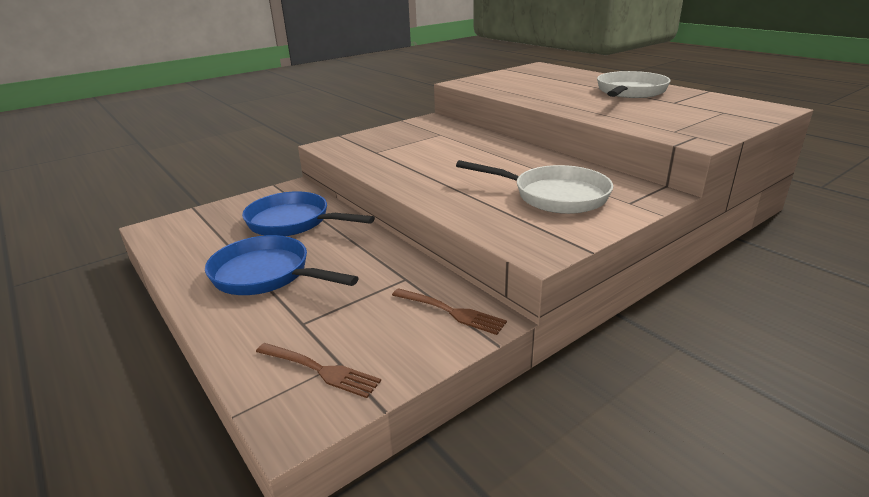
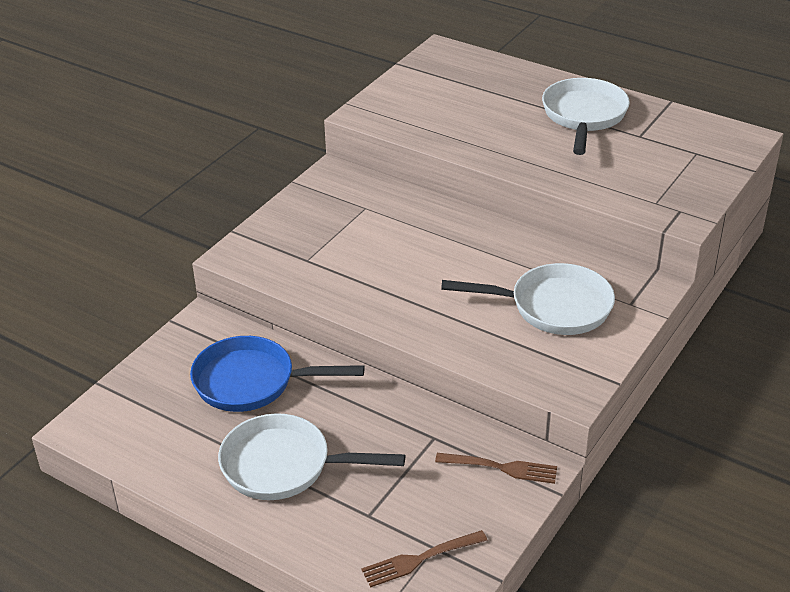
camera: 20 degrees left, 10 degrees up
blue pan [205,235,359,295] -> white pan [218,413,405,500]
brown fork [256,343,381,398] -> brown fork turned 150 degrees clockwise [362,530,488,588]

